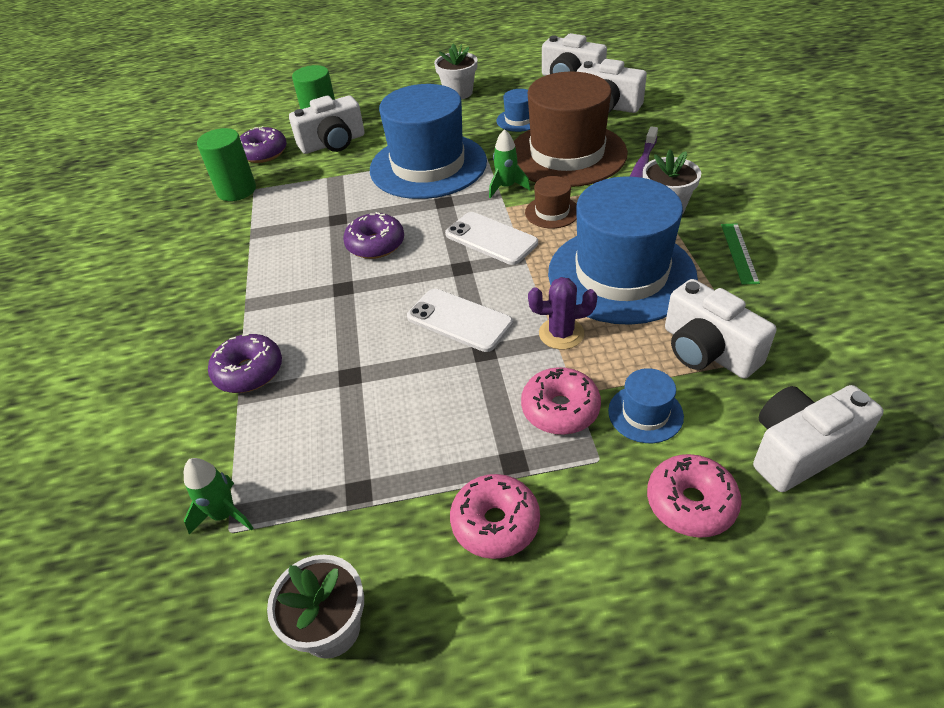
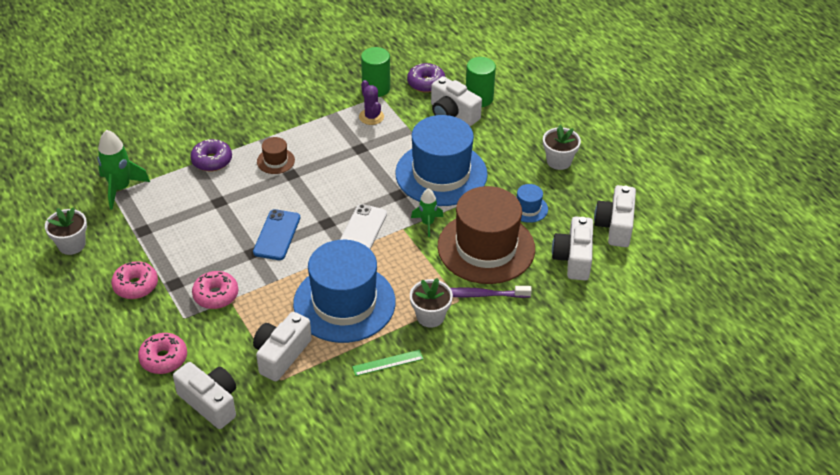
camera: 65 degrees right, 0 degrees up
green rocket [184,458,253,534] -> green rocket [97,130,150,210], size x1.63
purple donut [343,212,404,259] -> none
white phone [407,289,513,352] -> blue phone [253,209,300,260]
brown hat [525,176,577,228] -> brown hat moved to [257,137,295,174]
purple cactus [528,277,597,350] -> purple cactus moved to [359,80,384,125]
blue hat [608,368,684,443] -> none

